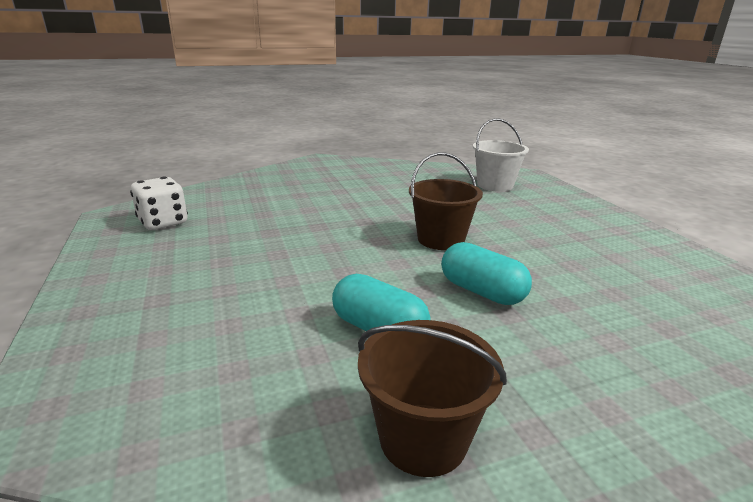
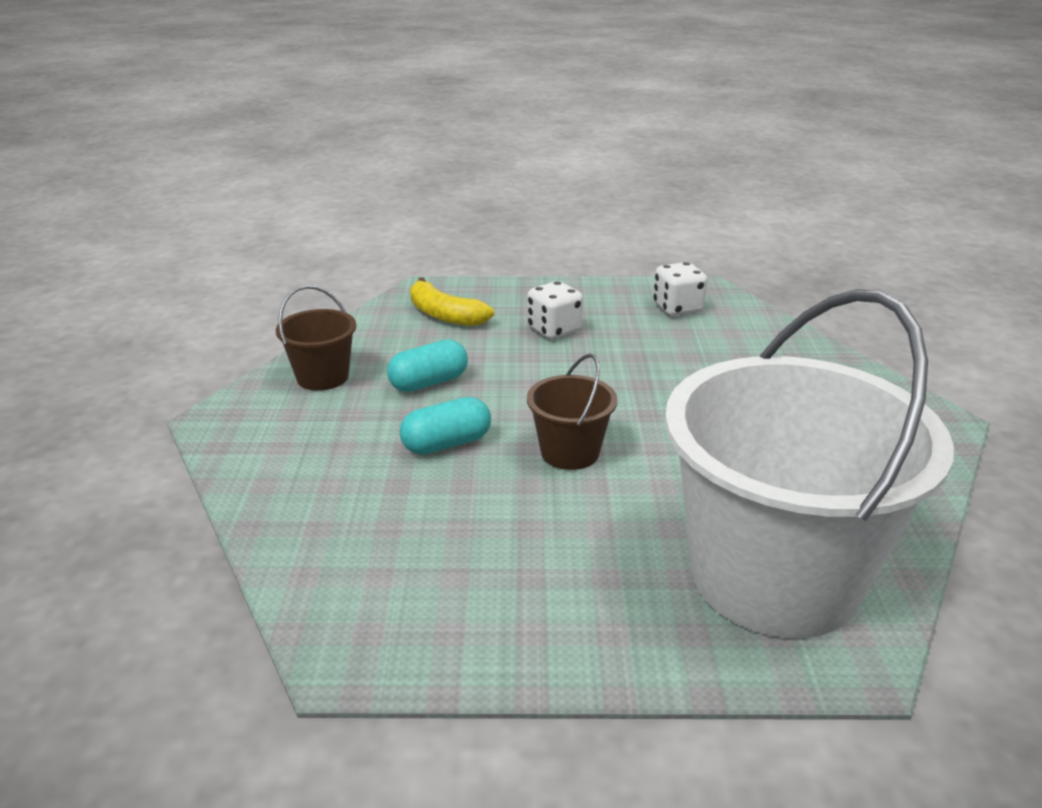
camera: 110 degrees right, 5 degrees up
white bucket [473,118,529,192] -> white bucket [665,289,954,638], size x2.36
none -> yellow banana [410,277,494,326]
none -> white dice [527,281,583,339]

